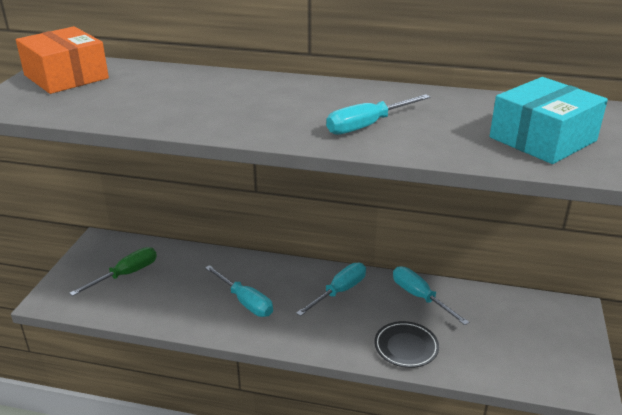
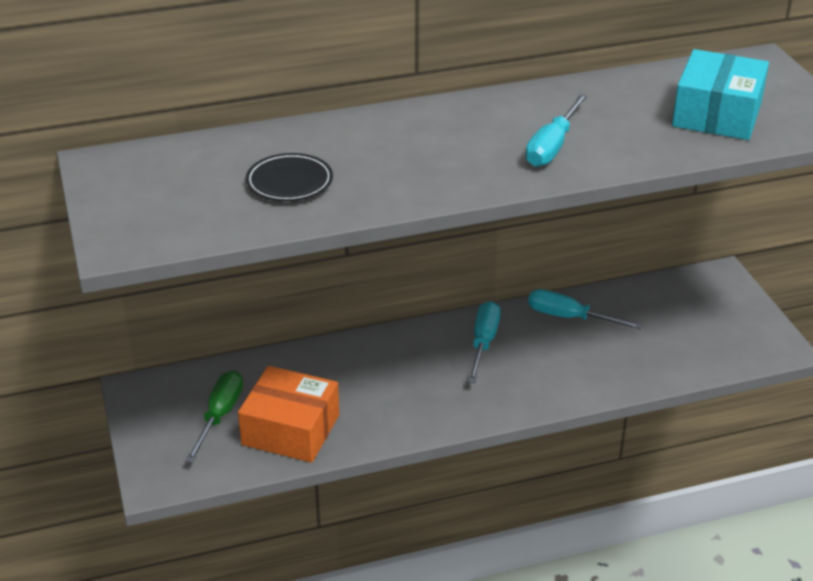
camera: 30 degrees left, 5 degrees up
orange box [16,26,109,94] -> orange box moved to [238,366,339,463]
turquoise screwdriver [205,265,273,317] -> none
black plate [374,321,439,368] -> black plate moved to [246,153,333,201]

